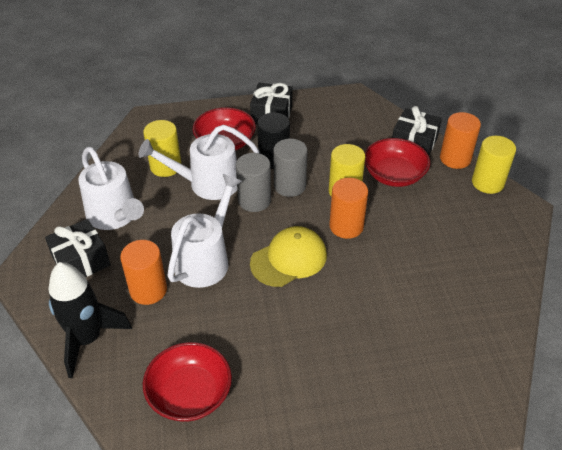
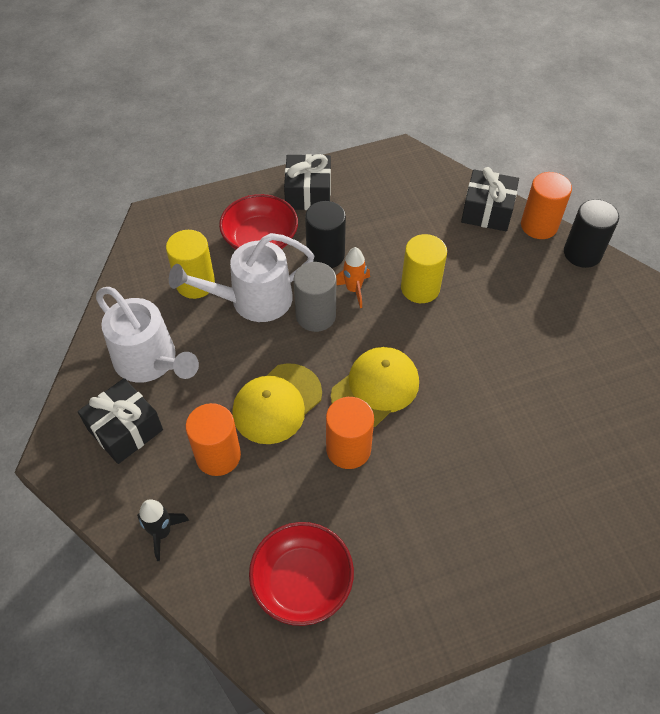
camera: 10 degrees left, 10 degrees up
black rocket [49,262,132,378] -> black rocket [137,499,189,561], size x0.54
white watering can [167,174,242,288] -> yellow cap [232,363,322,444]
grey cylinder [274,139,307,197] -> orange rocket [336,247,370,308]
orange cylinder [329,178,368,239] -> orange cylinder moved to [326,397,374,469]
red bowl [365,138,430,187] -> none
yellow cylinder [472,136,516,194] -> black cylinder [564,199,619,268]

